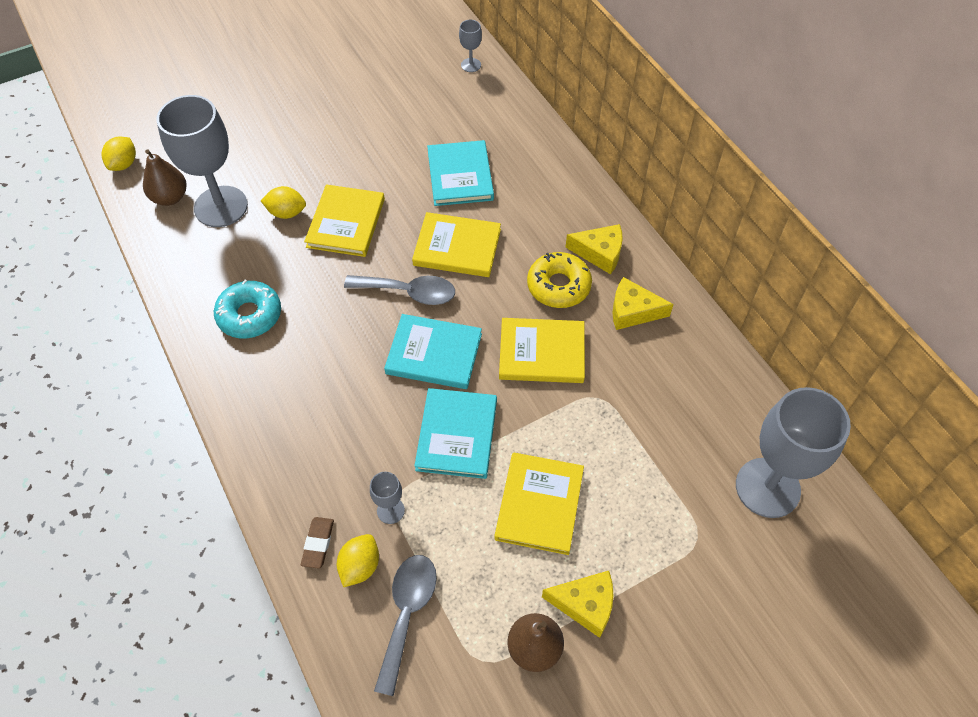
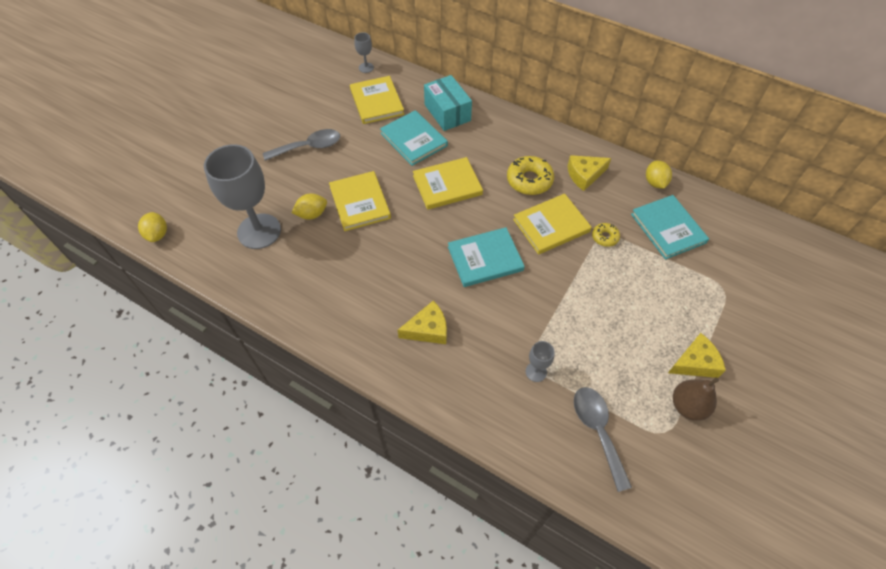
camera: 30 degrees left, 0 degrees up
brown pear [143,149,187,206] -> none
turquoise donut [214,280,281,339] -> none
brown eraser [301,517,334,569] -> none
yellow lemon [337,534,379,587] -> yellow lemon moved to [646,161,672,189]
grey spoon [344,275,455,305] -> grey spoon moved to [263,129,340,161]
turquoise book [414,388,497,479] -> turquoise book moved to [631,195,709,260]
yellow book [495,452,584,555] -> yellow book moved to [350,76,404,124]
yellow cheese [566,224,623,274] -> yellow cheese moved to [398,300,447,344]
grey goblet [736,387,851,518] -> none
none -> turquoise box [424,75,472,131]
none -> yellow donut [592,223,620,247]

